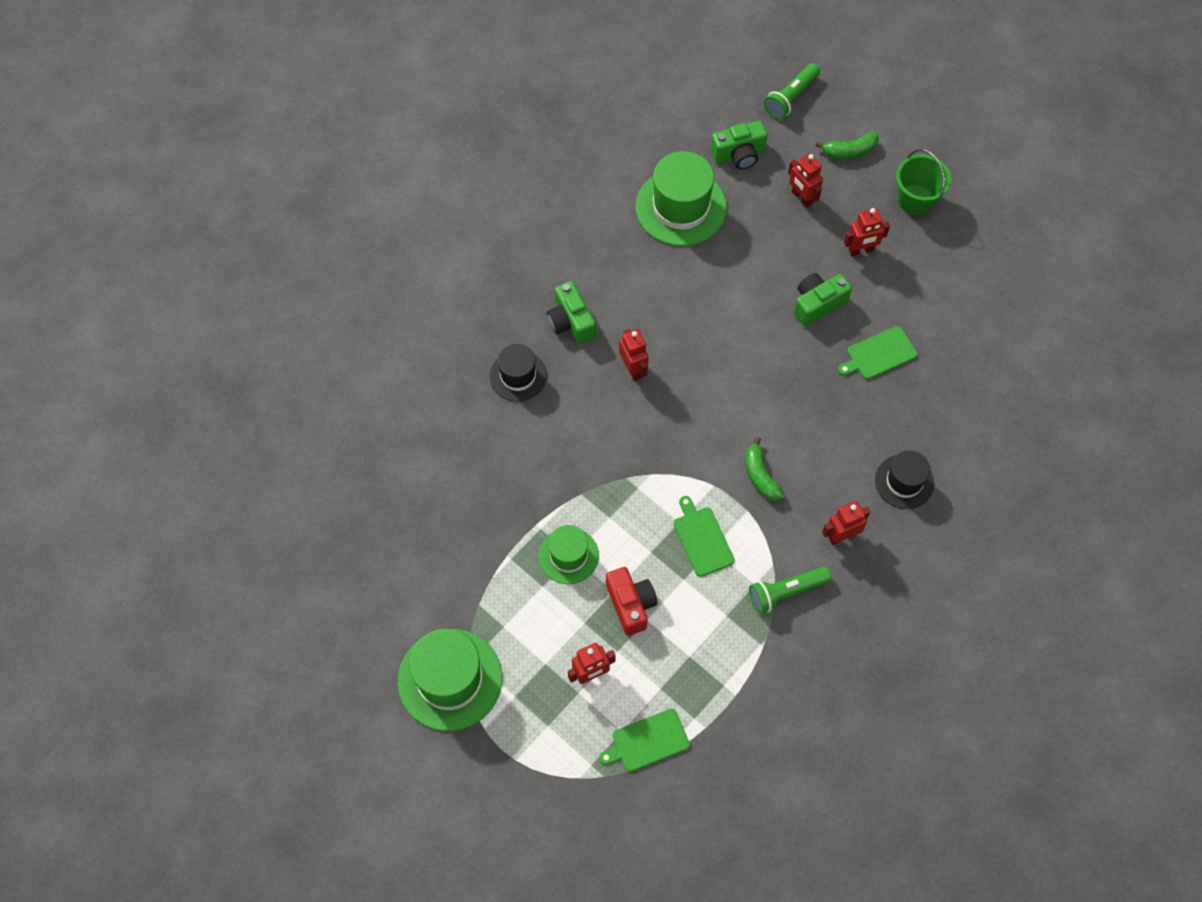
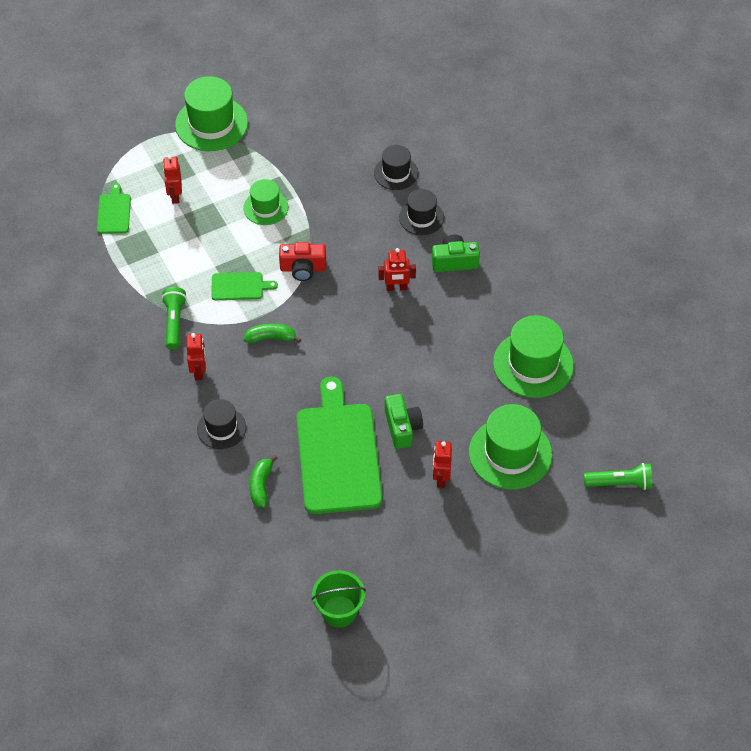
camera: 110 degrees right, 10 degrees down
red camera [606,567,658,636] -> red camera moved to [279,242,326,281]
green camera [710,121,768,170] -> none
green flashlight [764,63,820,119] -> green flashlight turned 120 degrees clockwise [584,463,652,490]
red robot [788,153,823,208] -> green hat [469,404,552,489]
green banana [816,132,879,159] -> green banana moved to [250,455,278,508]
green cutting board [838,326,917,380] -> green cutting board [297,377,382,514], size x2.22
green bucket [896,149,951,215] -> green bucket moved to [312,570,366,628]
none -> black hat [374,145,418,190]

